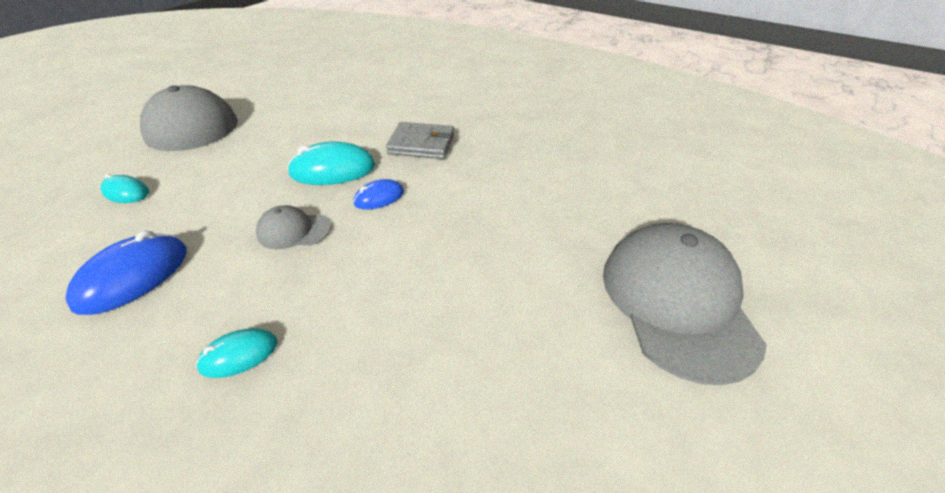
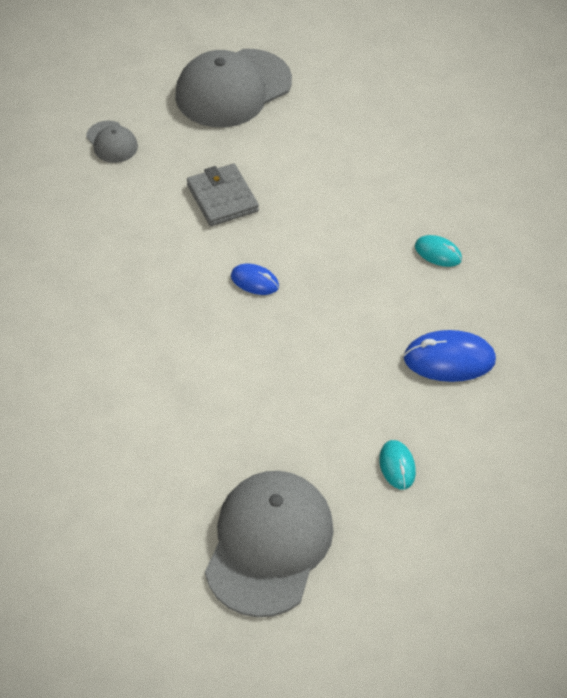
camera: 125 degrees left, 10 degrees up
grey cap [256,205,331,249] -> grey cap moved to [86,121,138,163]
turquoise mouse [287,141,375,185] -> none
grey wallet [386,122,454,159] -> grey wallet moved to [187,164,259,226]

